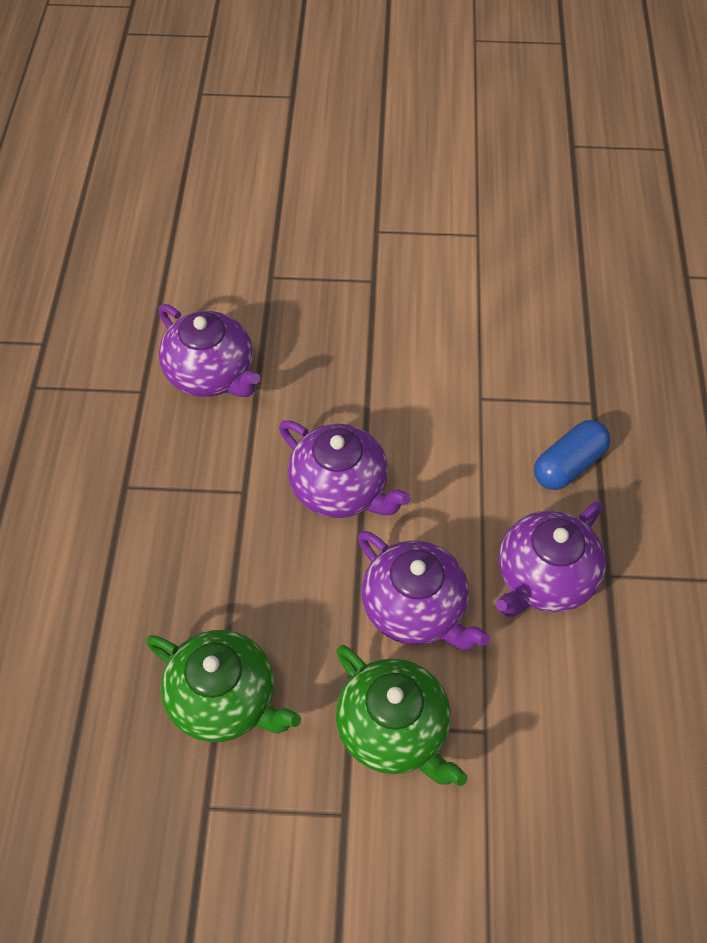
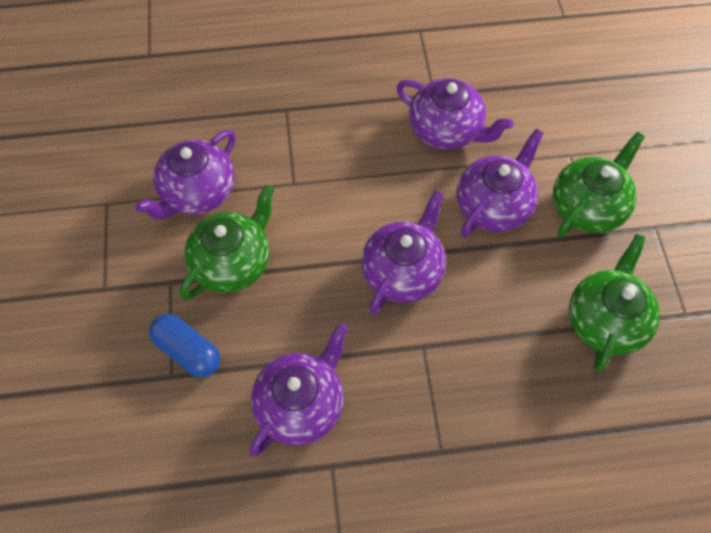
camera: 100 degrees left, 5 degrees up
blue capsule [534,420,611,490] -> blue capsule moved to [149,314,220,378]
none -> purple teapot [135,130,236,219]
none -> green teapot [180,185,274,300]

